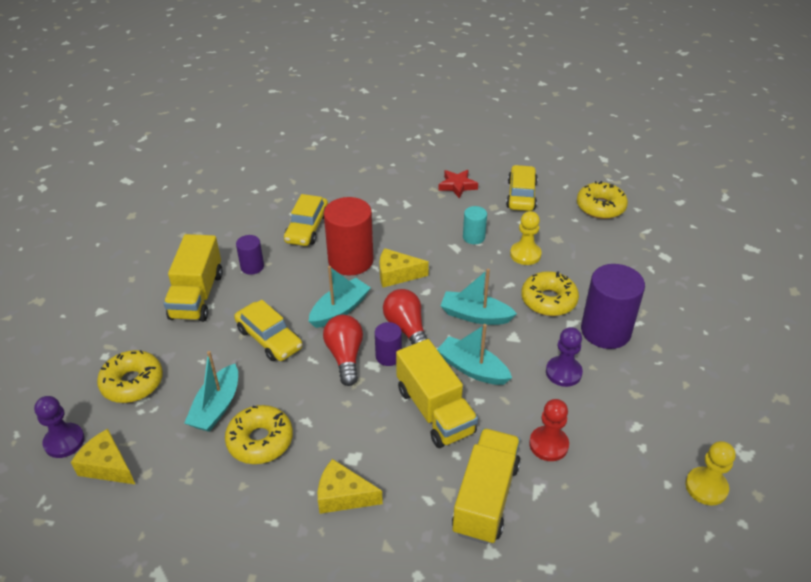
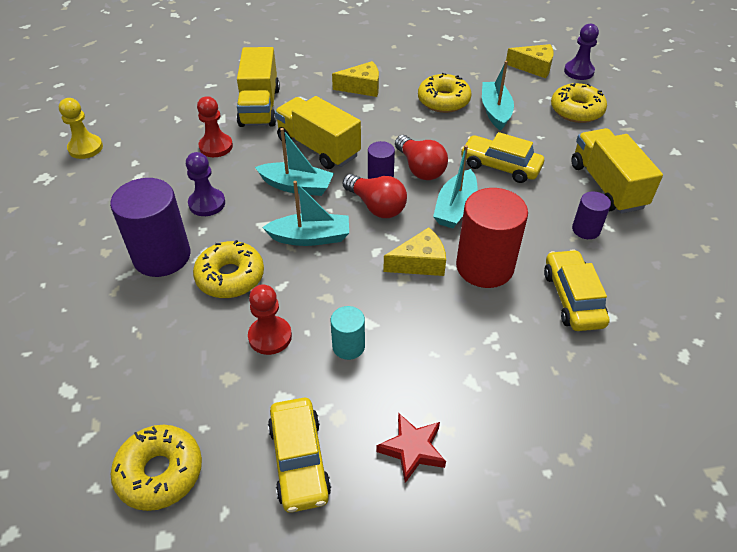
camera: 160 degrees right, 5 degrees up
yellow pawn [510,211,542,265] -> red pawn [248,284,292,355]

